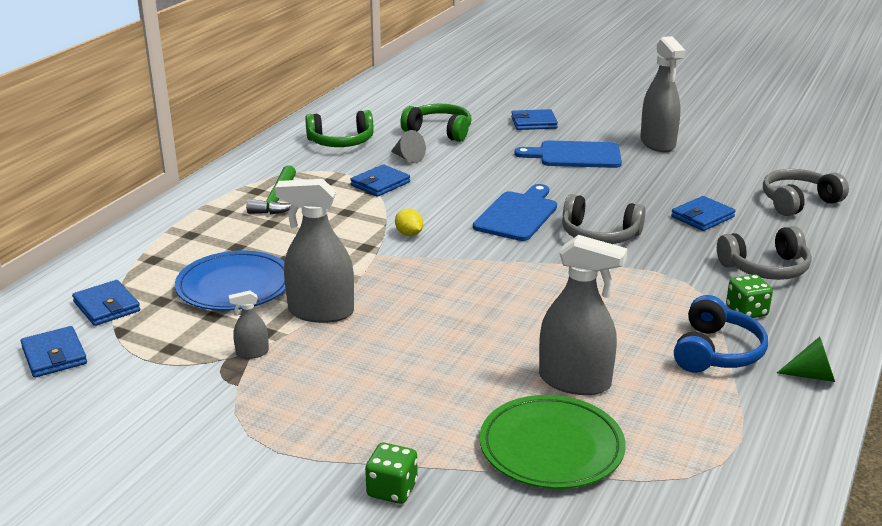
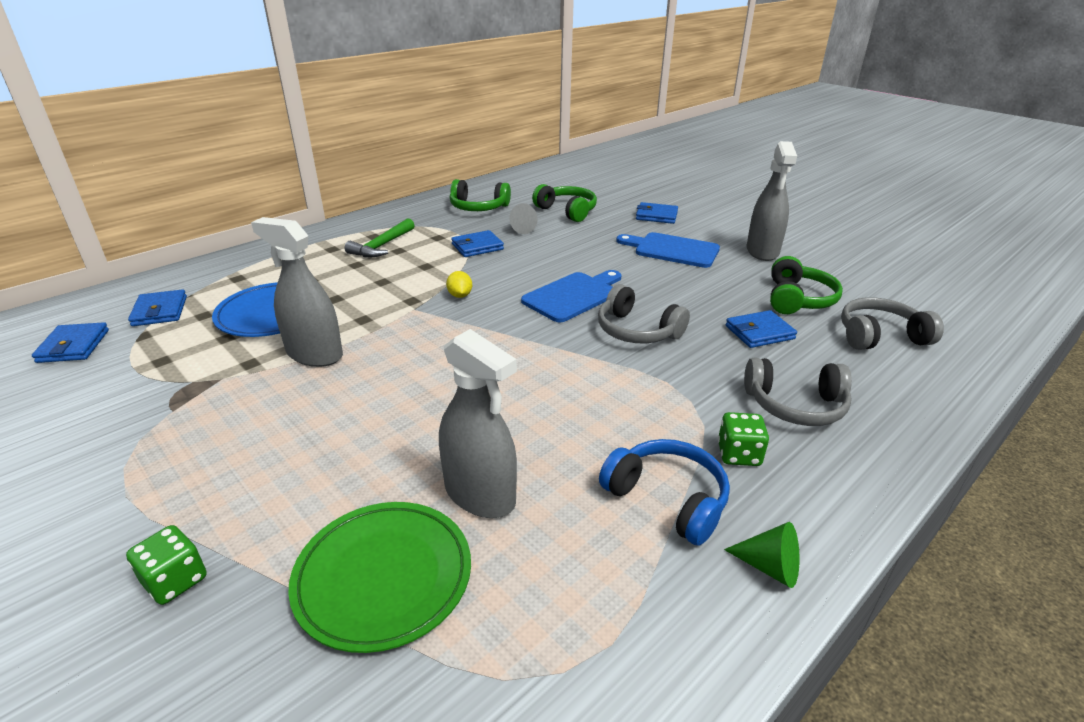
camera: 20 degrees right, 5 degrees up
grey spray bottle [229,290,269,359] -> none
blue headphones [674,295,768,373] -> blue headphones turned 90 degrees counterclockwise [599,439,730,546]
none -> green headphones [770,256,843,314]

